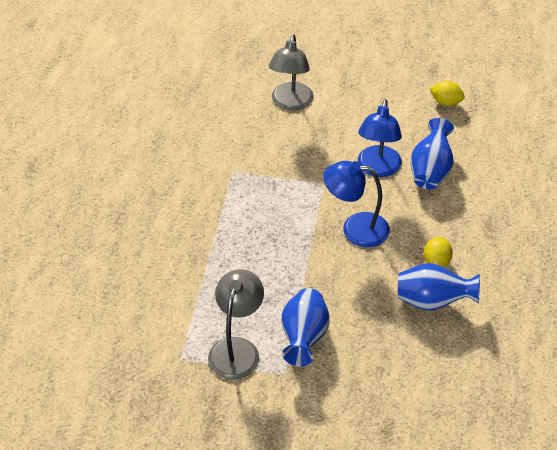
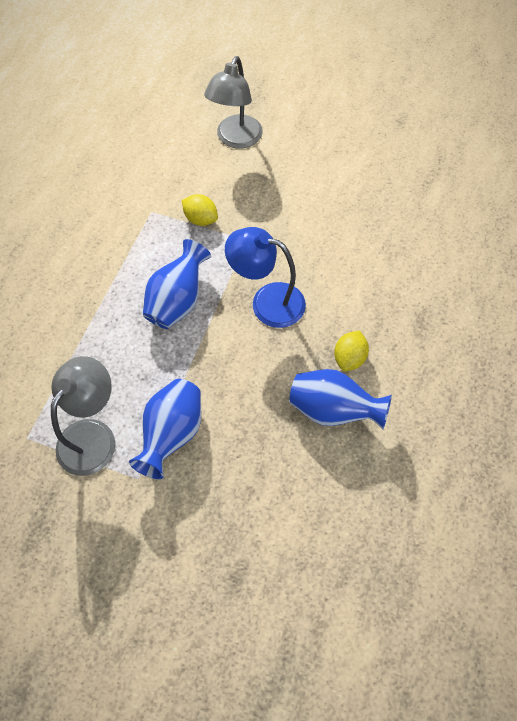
camera: 10 degrees right, 15 degrees up
blue lamp [358,99,402,177] -> none
blue vase [410,118,454,189] -> blue vase moved to [143,239,211,329]
yellow lemon [430,81,465,106] -> yellow lemon moved to [182,194,218,226]

